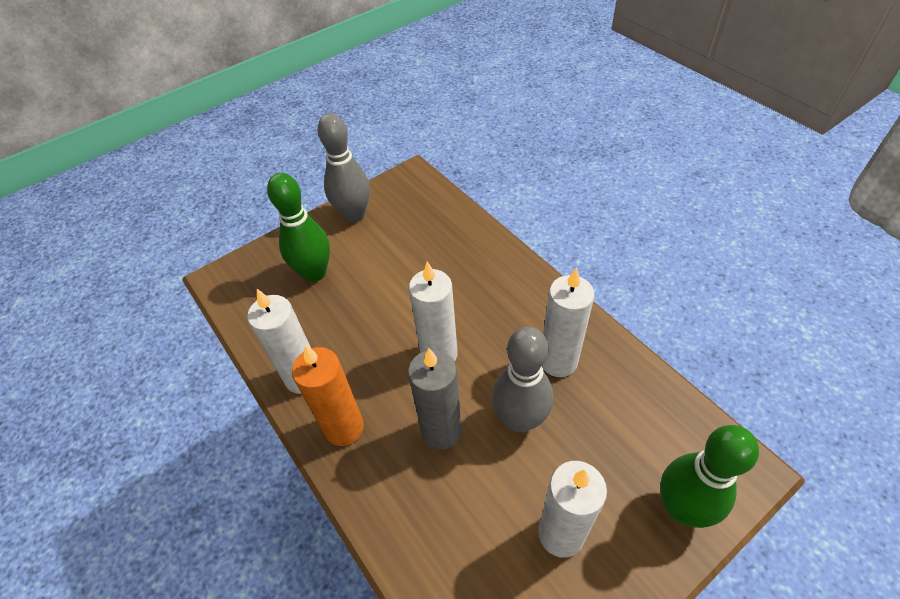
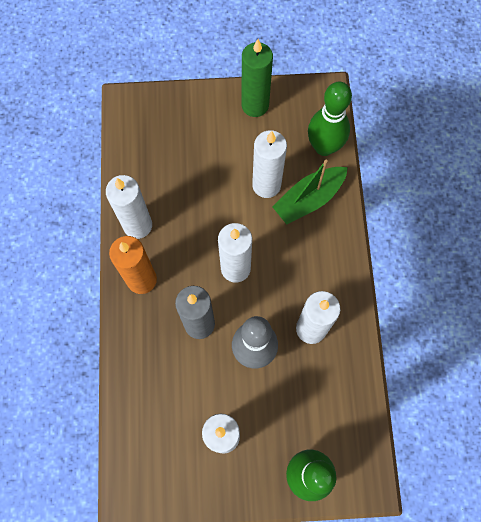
camera: 30 degrees right, 20 degrees up
green bowling pin [267,173,330,282] -> green bowling pin moved to [308,81,352,156]
grey bowling pin [318,113,370,223] -> green candle [242,39,273,117]
none -> white candle [252,130,287,198]
none -> green boat [272,160,348,224]

